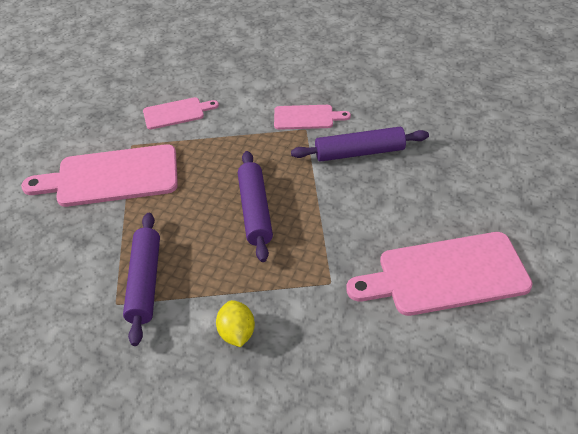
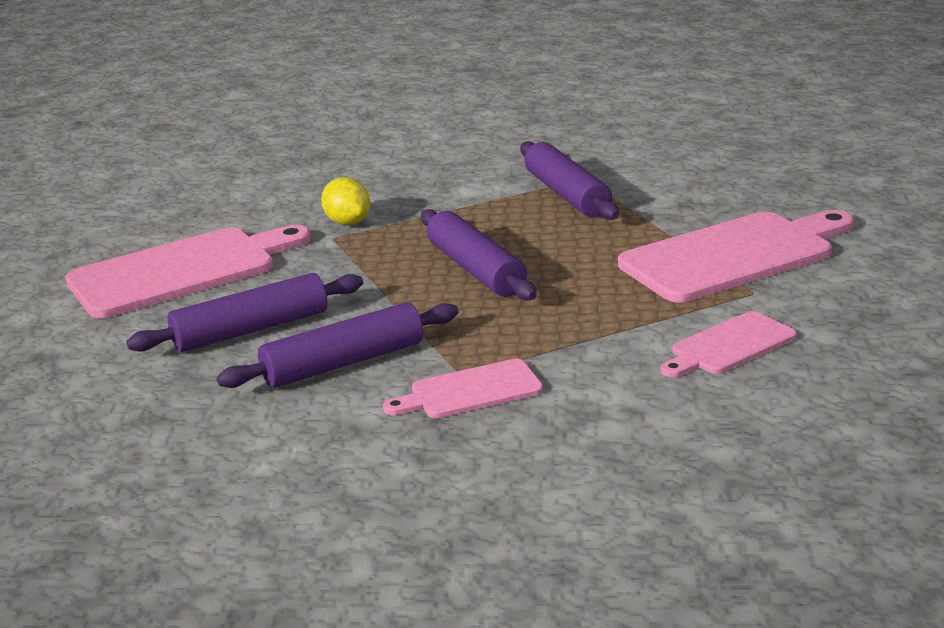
camera: 160 degrees right, 20 degrees down
yellow lemon [216,300,255,347] -> yellow lemon moved to [321,177,370,225]
none -> purple rolling pin [127,273,363,352]

